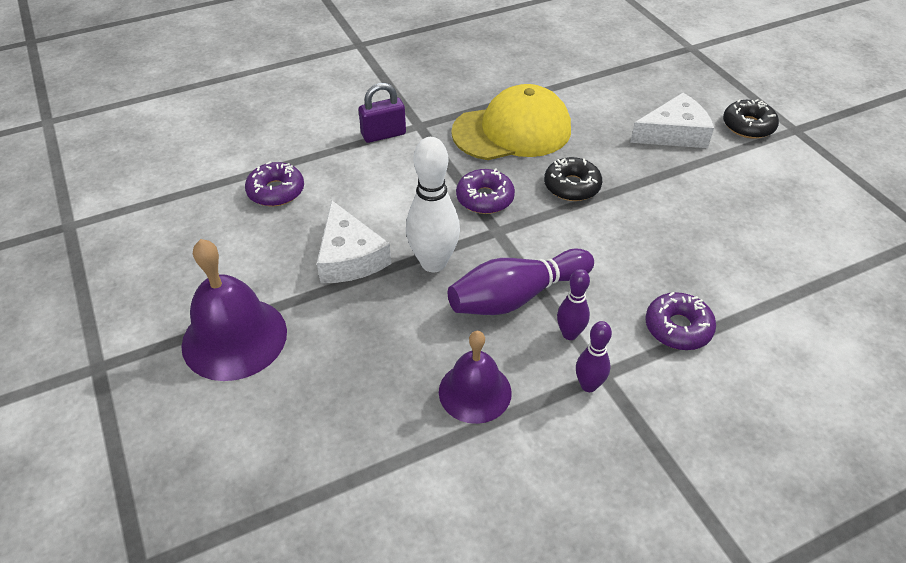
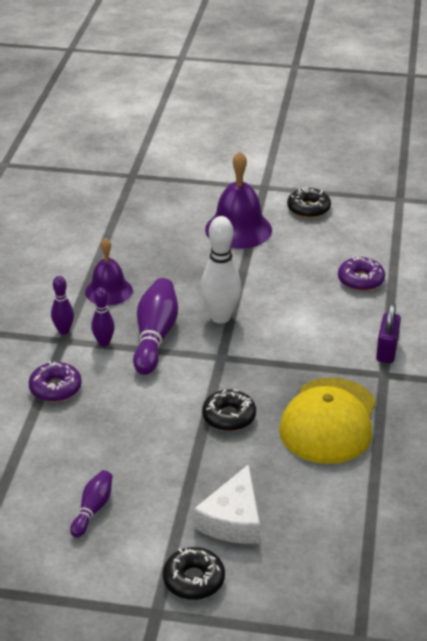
camera: 125 degrees right, 10 degrees down
white cheese [317,200,391,283] -> none
purple donut [456,168,515,214] -> none
none -> purple bowling pin [70,470,112,538]
none -> black donut [287,187,331,218]

